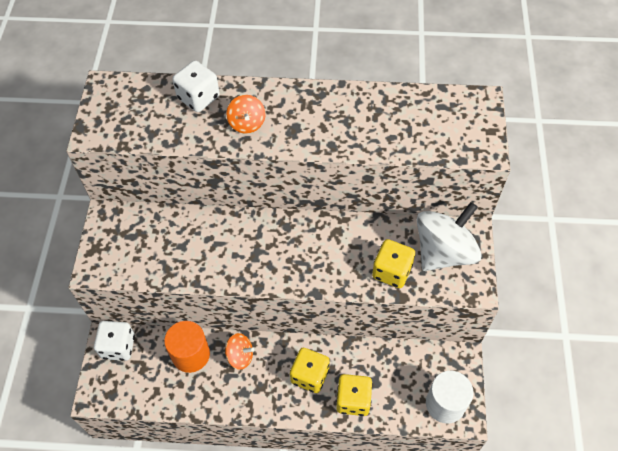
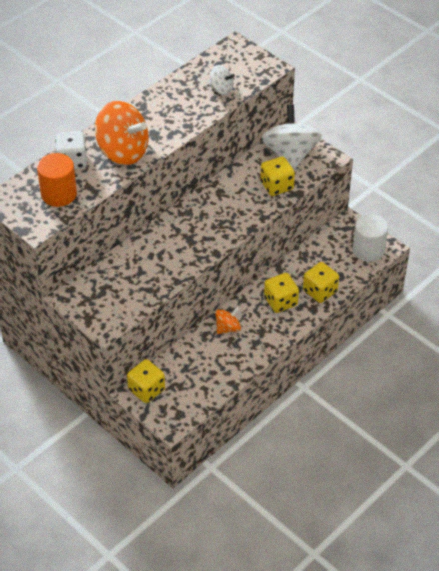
camera: 50 degrees left, 10 degrees down
white dice [94,321,135,361] -> yellow dice [127,359,165,403]
orange cylinder [164,321,210,373] -> orange cylinder moved to [37,153,77,207]
orange spinning top [226,95,266,134] -> orange spinning top [95,101,149,165], size x2.00
none -> white spinning top [209,65,235,95]

